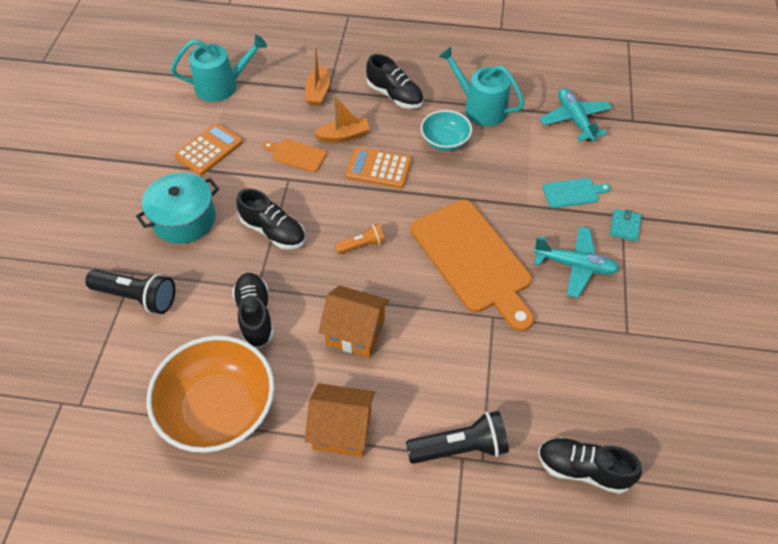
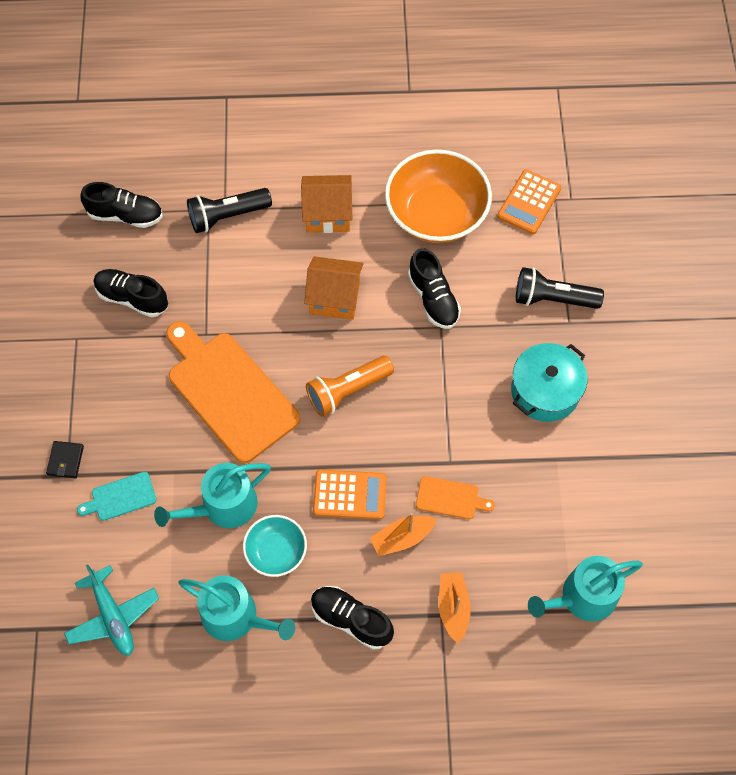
camera: 170 degrees right, 10 degrees up
orange calculator [175,123,243,175] -> orange calculator moved to [497,169,561,234]
black shoe [236,189,305,250] -> black shoe moved to [94,269,168,317]
orange flashlight [335,223,385,254] -> orange flashlight [306,356,394,417], size x1.70
turquoise plane [533,226,620,298] -> none
turquoise wallet [610,209,641,241] -> black wallet [46,441,84,478]
none -> turquoise watering can [154,463,271,528]

